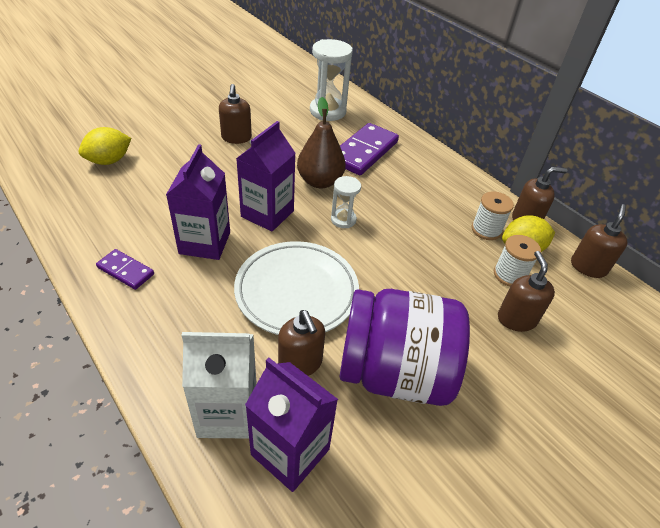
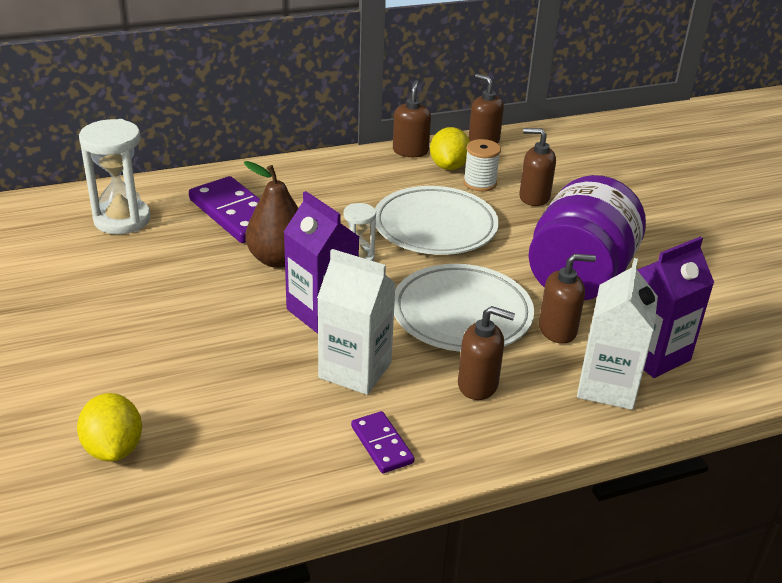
camera: 70 degrees left, 10 degrees down
purple domino [96,249,154,290] -> purple domino turned 75 degrees counterclockwise [351,411,415,473]
purple carton [166,144,230,260] -> white carton [317,249,396,395]
brown soap dispenser [219,84,252,144] -> brown soap dispenser moved to [458,306,515,400]
white spool [472,191,514,240] -> none
none -> white plate [375,186,499,255]

